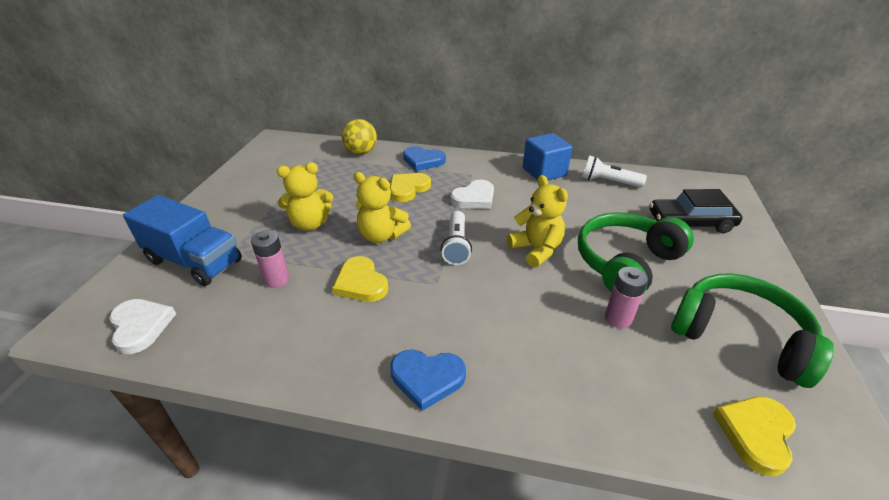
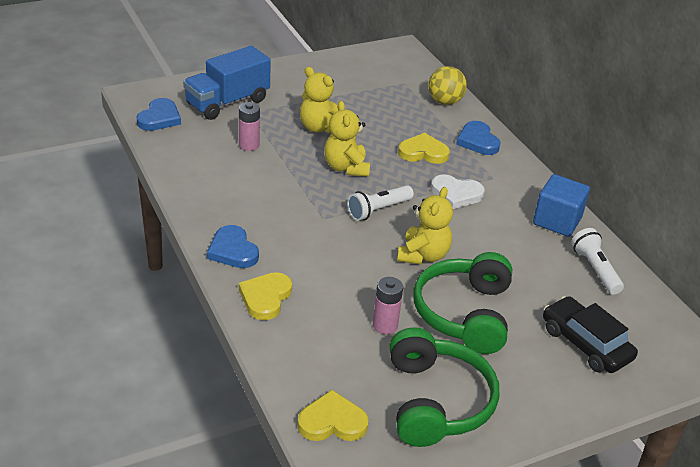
camera: 50 degrees right, 0 degrees up
white heart [109,299,176,354] -> blue heart [136,98,181,131]
blue truck [123,195,242,286] -> blue truck turned 60 degrees clockwise [183,46,271,120]
yellow heart [332,256,388,302] -> yellow heart moved to [239,272,292,320]
green headphones [578,212,694,293] -> green headphones turned 90 degrees counterclockwise [414,252,512,354]

